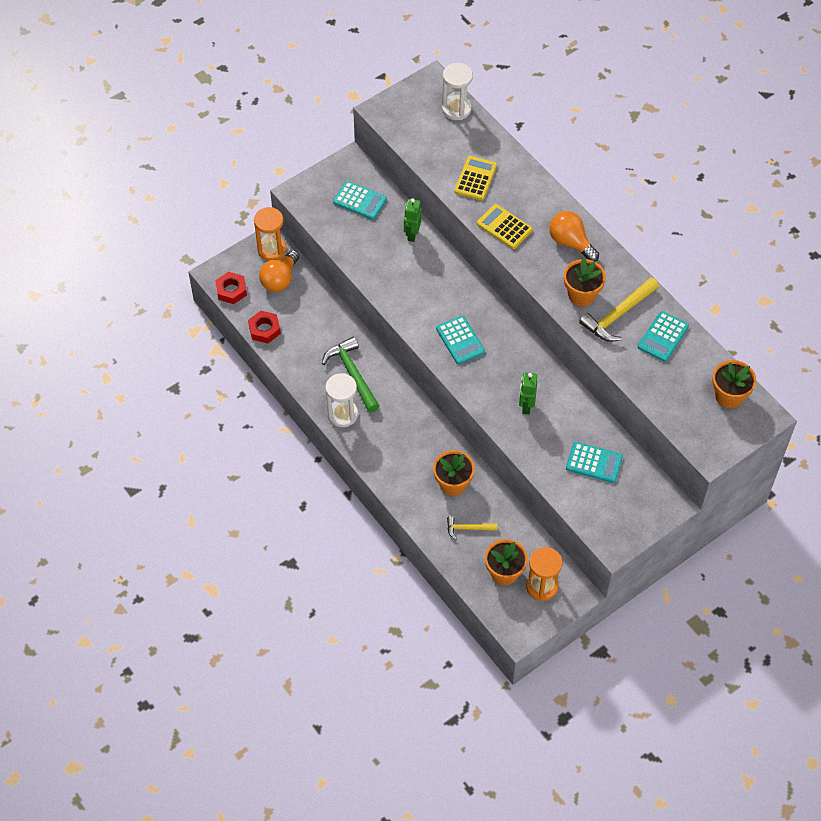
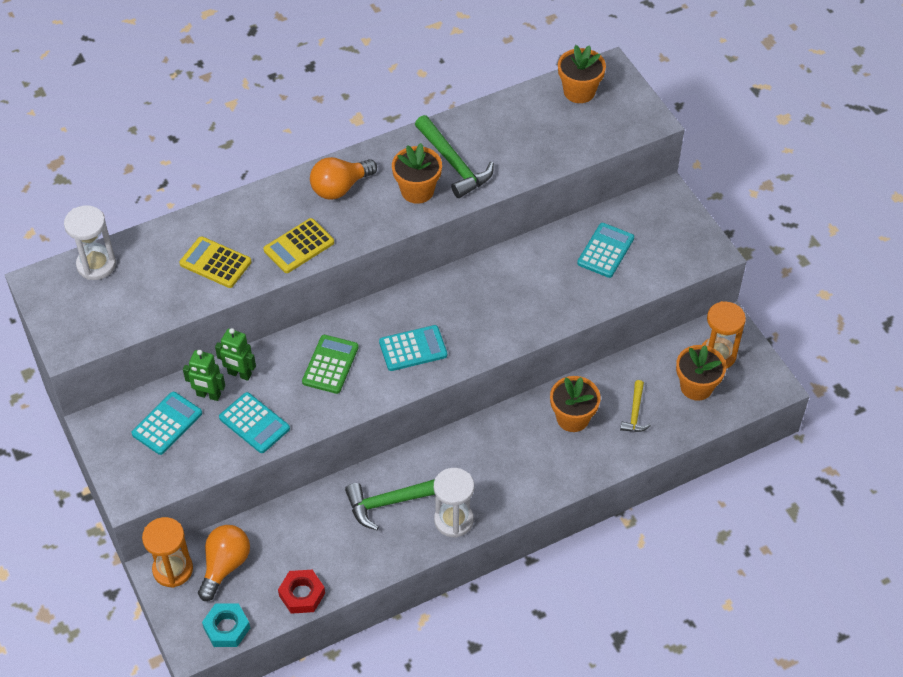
camera: 80 degrees left, 5 degrees down
red nut [215,272,247,304] -> turquoise nut [202,603,250,647]
orange light bulb [259,250,300,292] -> orange light bulb turned 105 degrees counterclockwise [198,525,250,601]
green robot [519,373,537,414] -> green robot moved to [183,350,225,401]
yellow hammer [579,277,659,342] -> green hammer [415,115,494,198]
turquoise calculator [638,311,689,362] -> turquoise calculator moved to [219,392,290,453]
none -> green calculator [302,335,359,394]

